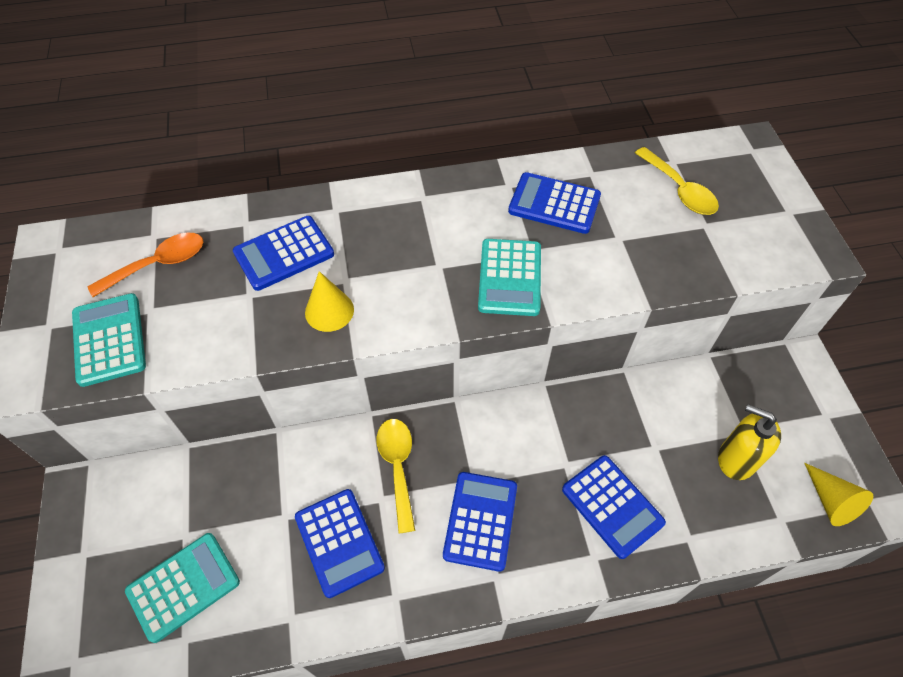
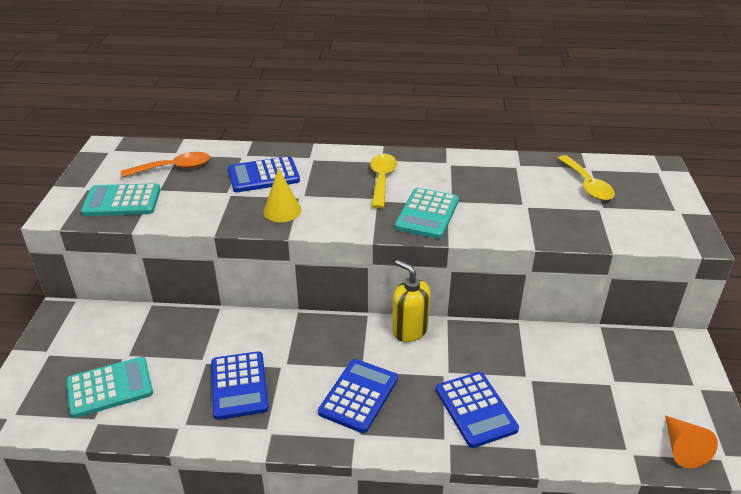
camera: 15 degrees right, 20 degrees down
turquoise calculator [72,293,146,387] -> turquoise calculator turned 90 degrees counterclockwise [81,183,161,216]
yellow spoon [377,419,415,533] -> yellow spoon moved to [370,154,397,208]
blue calculator [508,172,601,234] -> none
yellow soap dispenser [718,404,781,480] -> yellow soap dispenser moved to [392,260,430,342]
yellow cone [804,463,873,526] -> orange cone [665,416,718,468]

